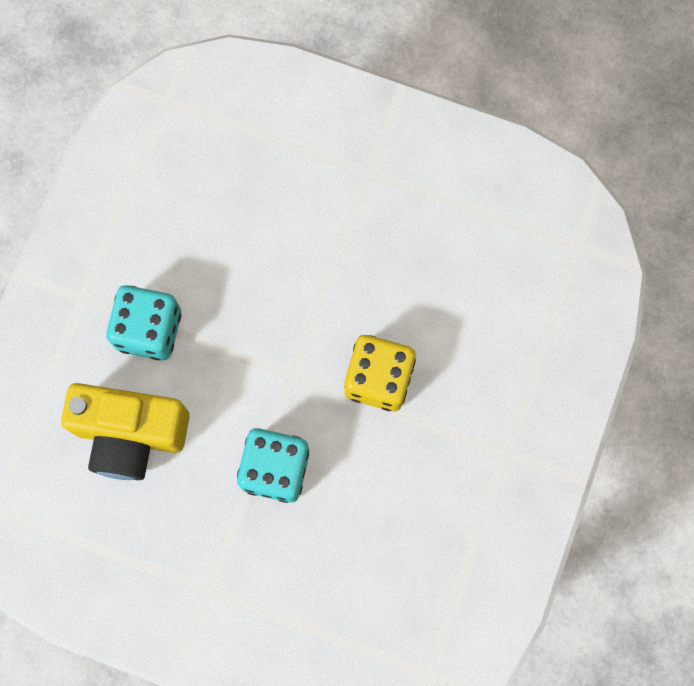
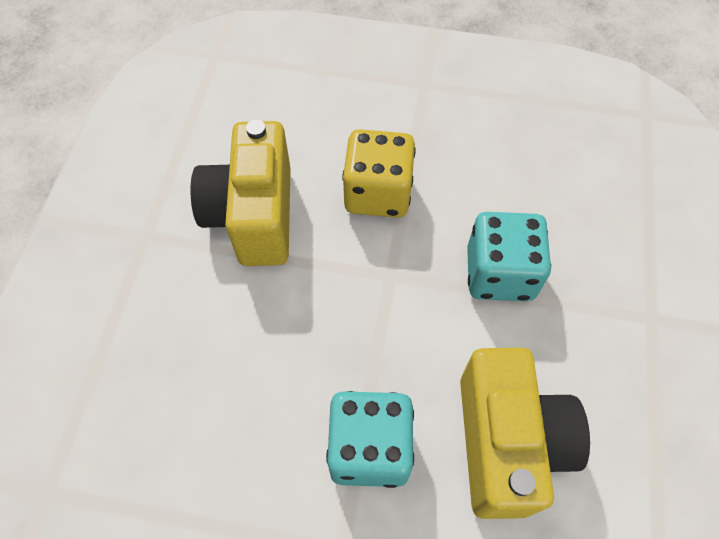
camera: 100 degrees left, 15 degrees down
none -> yellow camera [191,120,290,266]

